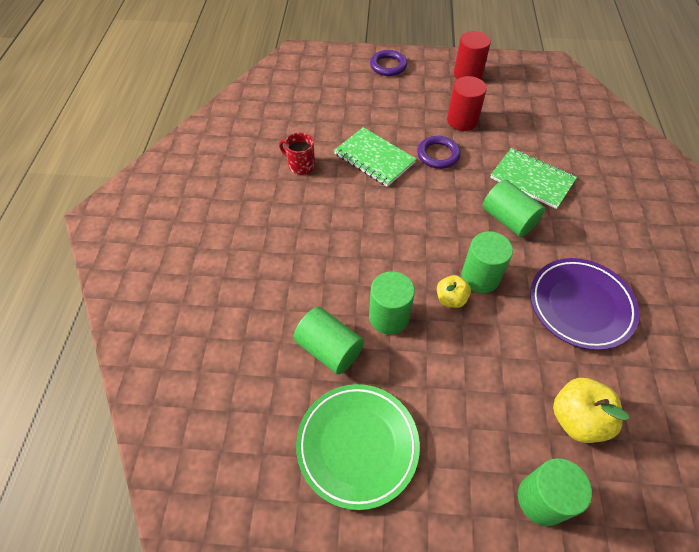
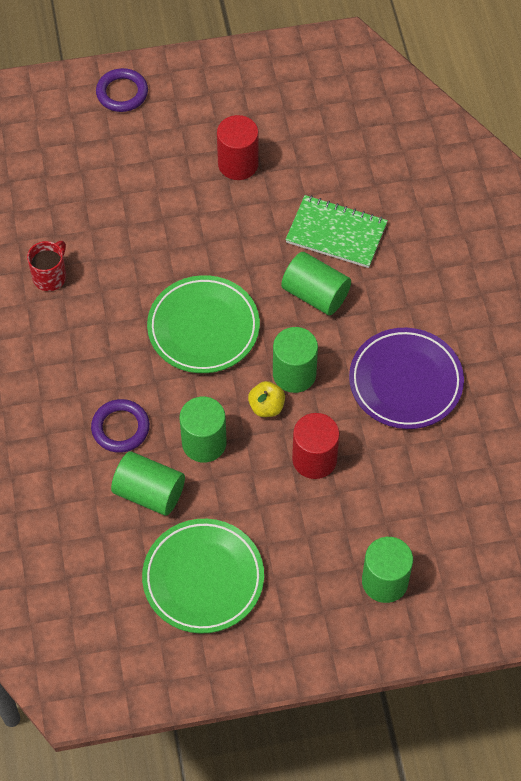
camera: 15 degrees left, 5 degrees up
red mug [279,132,315,175] -> red mug turned 105 degrees clockwise [27,241,66,291]
green notebook [334,127,416,187] -> none
purple ring [417,136,461,169] -> purple ring moved to [91,399,150,453]
red cylinder [454,31,491,79] -> red cylinder moved to [292,413,340,479]
yellow apple [553,378,629,443] -> none
none -> green plate [147,275,260,373]

